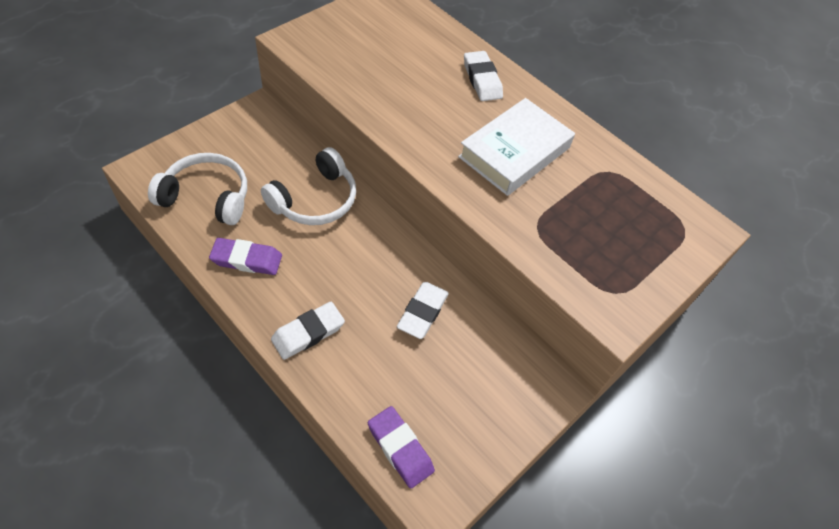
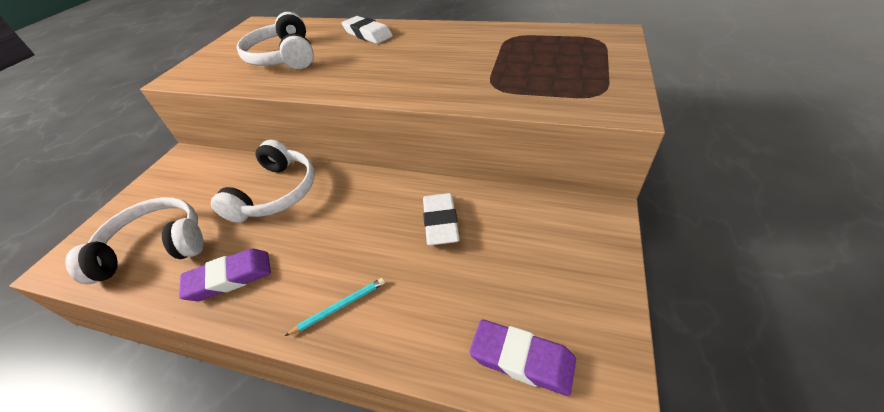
camera: 20 degrees left, 10 degrees down
white eraser [271,302,345,360] -> turquoise pencil [285,278,385,336]
white book [458,98,575,196] -> none
none -> white headphones [237,12,314,69]

